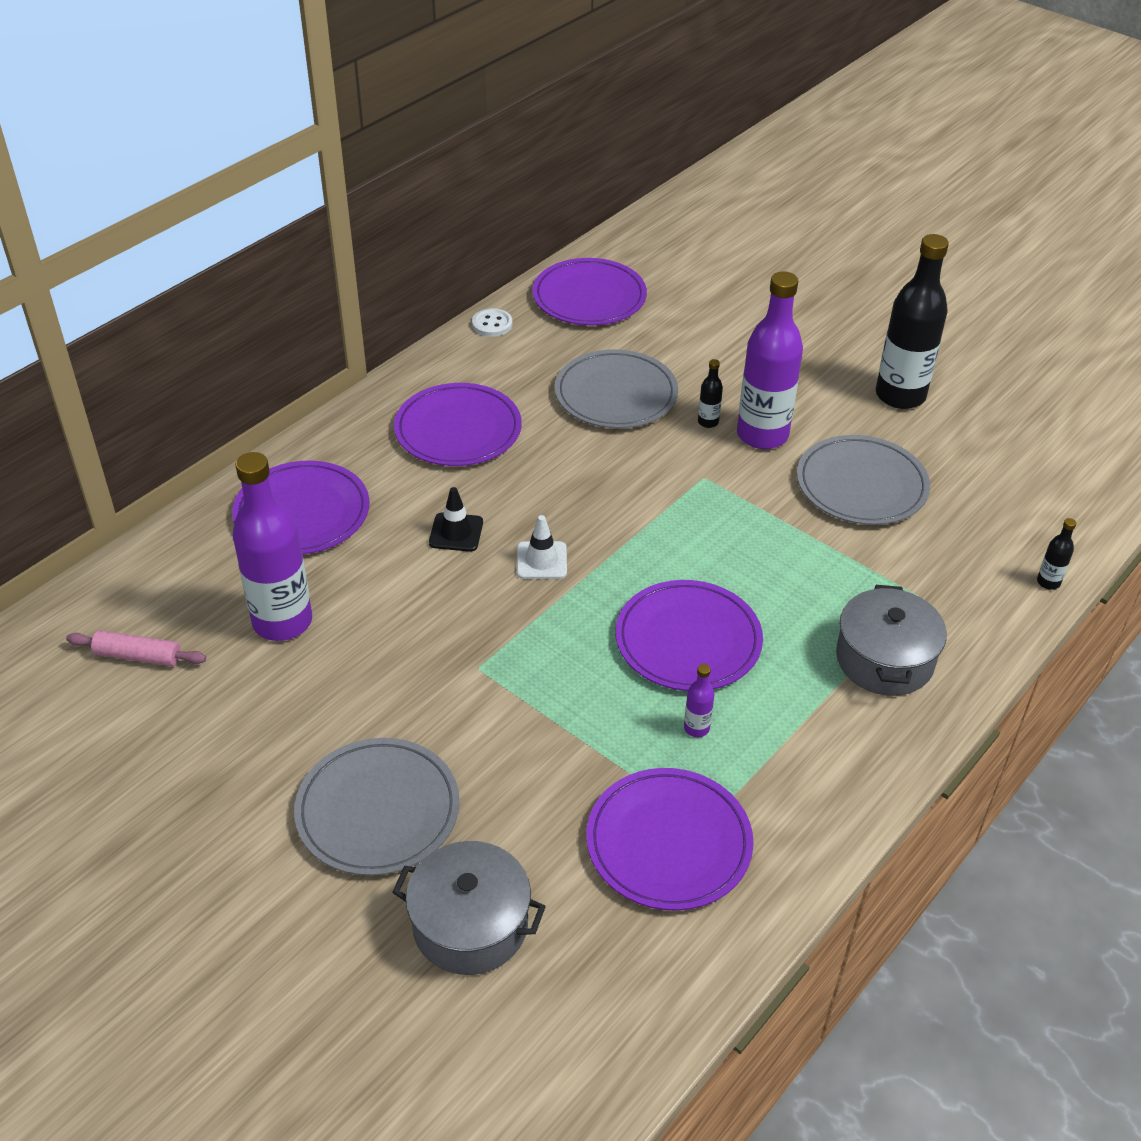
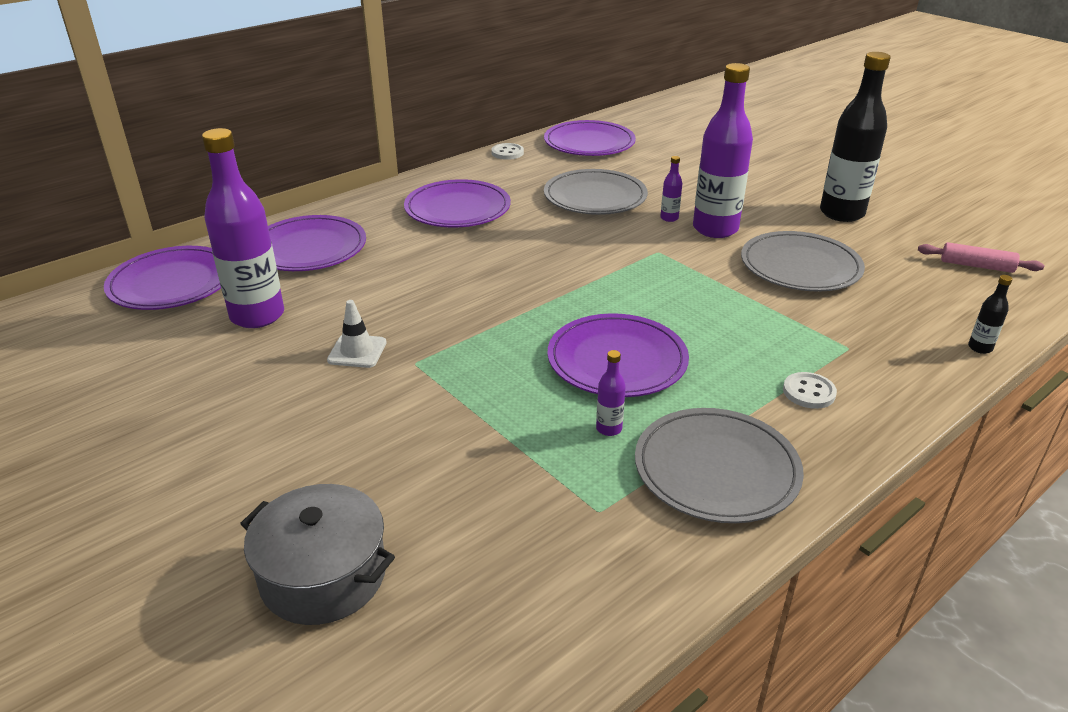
camera: 10 degrees right, 10 degrees down
pink rolling pin [66,630,206,667] -> pink rolling pin moved to [918,242,1044,273]
grey plate [294,738,460,876] -> grey plate moved to [635,408,804,523]
black traffic cone [429,487,483,552] -> none
white traffic cone [517,515,567,579] -> white traffic cone moved to [327,300,386,368]
purple plate [586,768,754,911] -> purple plate moved to [104,246,221,310]
black bottle [698,359,723,428] -> purple bottle [660,156,682,222]
grey pot [836,585,947,696] -> white button [783,372,837,409]

